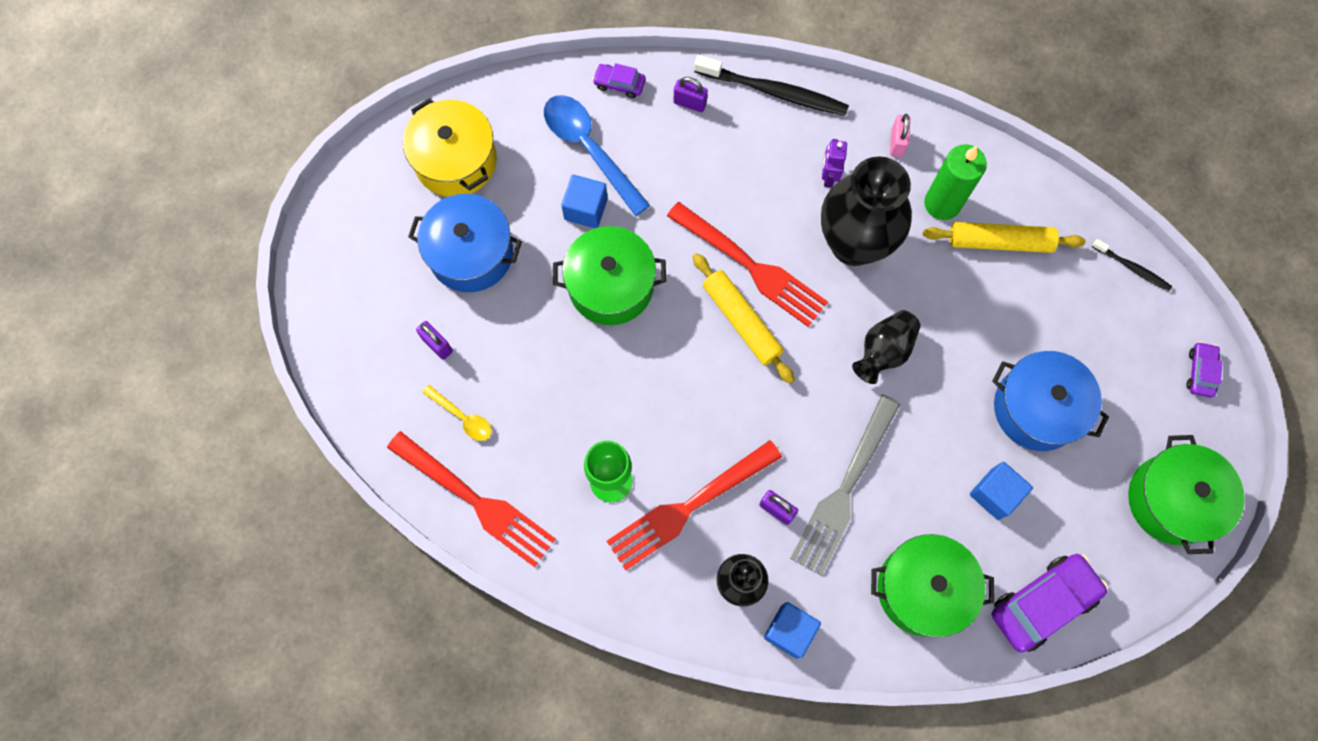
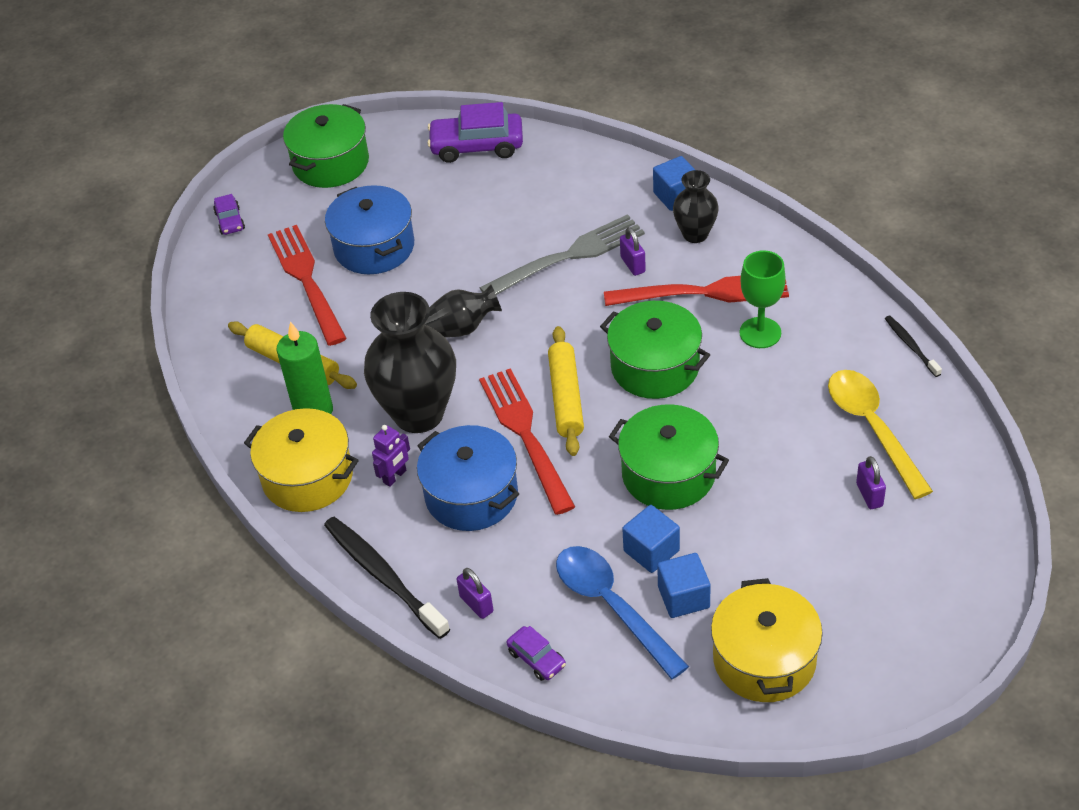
camera: 145 degrees left, 25 degrees down
red fork [387,431,556,567] -> red fork moved to [268,225,347,346]
blue pot [408,194,522,292] -> blue pot moved to [417,425,519,531]
yellow spoon [422,385,492,441] -> yellow spoon [828,370,933,499], size x1.93
blue spoon [544,95,650,216] -> blue spoon turned 150 degrees clockwise [556,546,689,679]
green pot [871,534,994,637] -> green pot moved to [600,301,710,399]
pink padlock [890,114,910,157] -> yellow pot [244,408,359,512]
blue cube [970,462,1033,520] -> blue cube moved to [657,553,711,618]
black toothbrush [1092,239,1172,291] -> black toothbrush moved to [885,316,942,377]
purple car [1186,342,1222,397] -> purple car turned 60 degrees counterclockwise [213,194,245,235]

